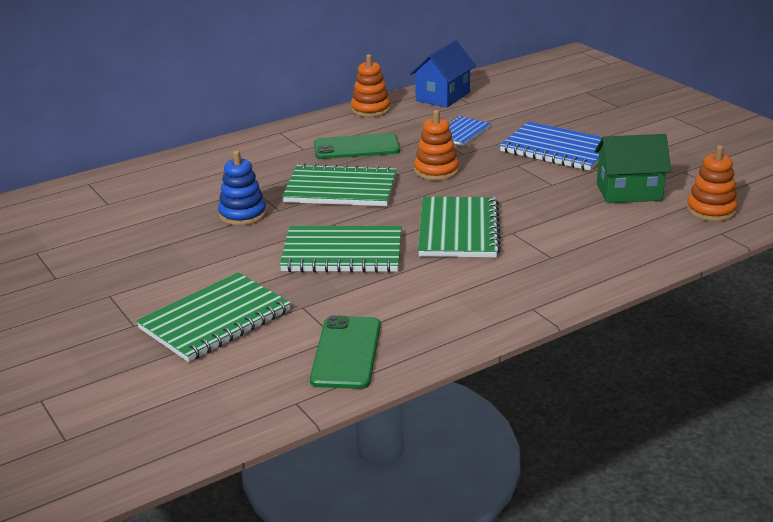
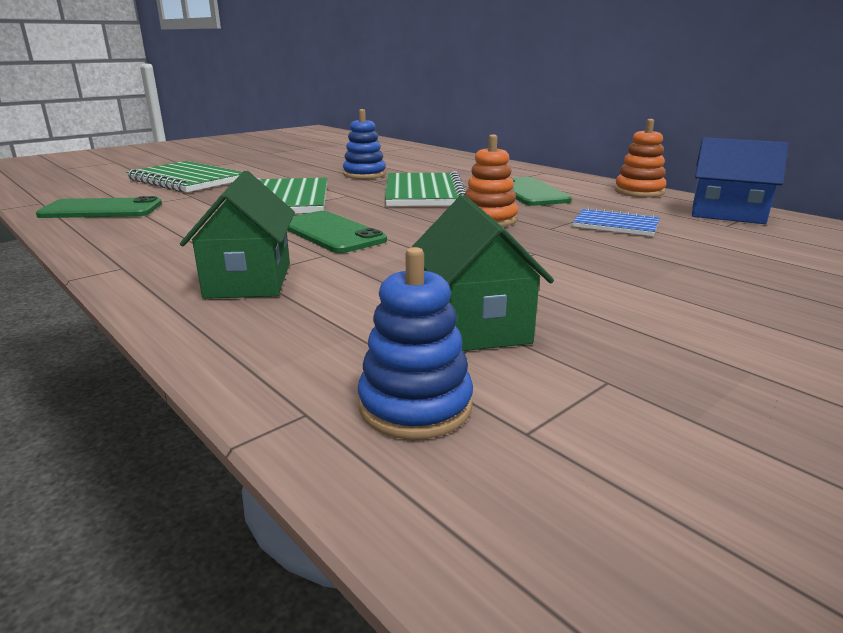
camera: 80 degrees right, 5 degrees down
green notebook [418,197,501,257] -> green phone [287,211,387,253]
blue notebook [500,122,602,171] -> none
orange stacking toy [686,145,738,222] -> blue stacking toy [358,247,473,440]
none -> green house [180,171,295,299]

